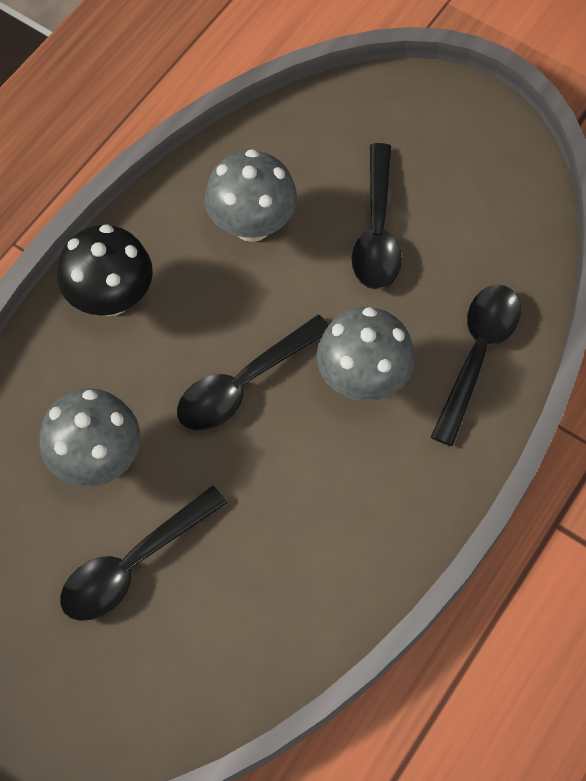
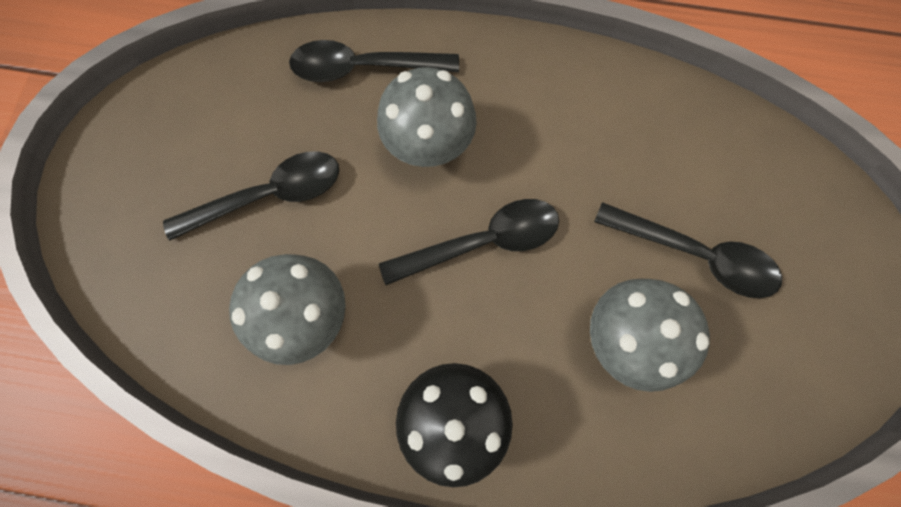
camera: 115 degrees left, 10 degrees up
black spoon [177,315,329,430] -> black spoon turned 45 degrees counterclockwise [379,199,559,285]

